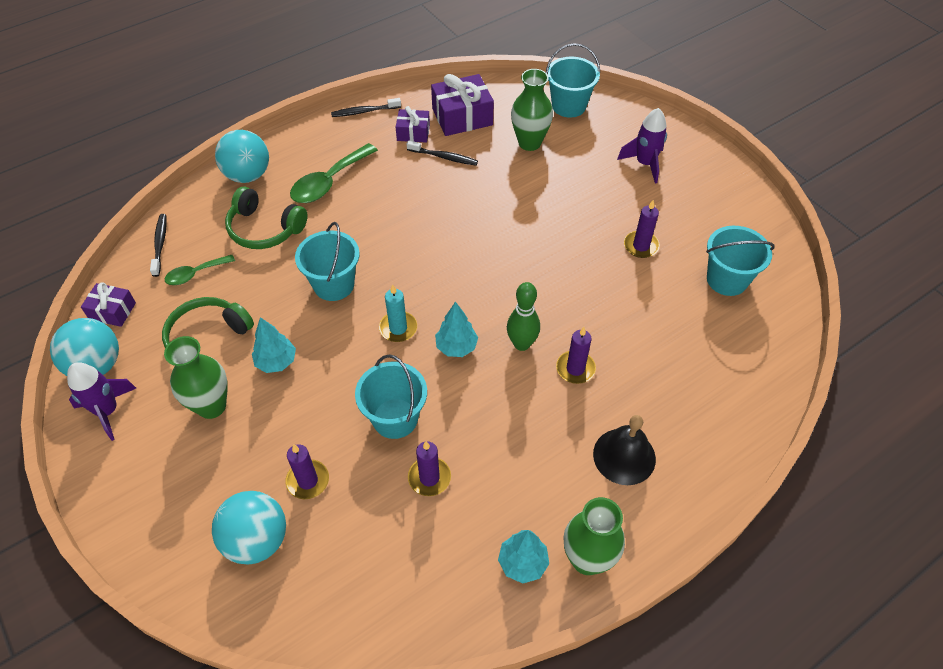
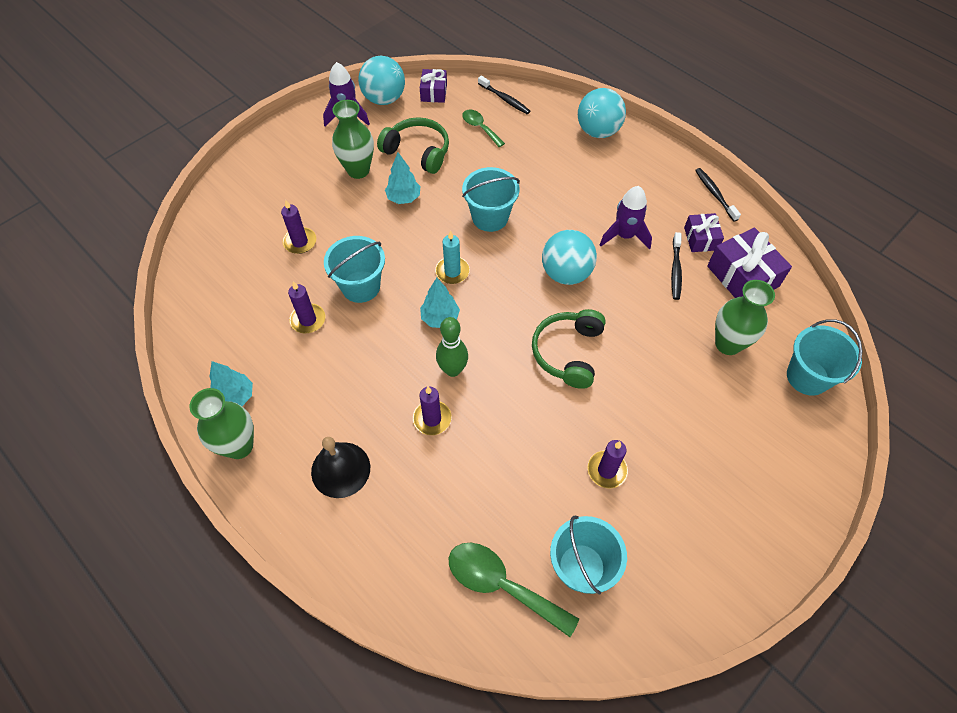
camera: 80 degrees right, 5 degrees up
black toothbrush [150,214,167,277] -> black toothbrush turned 60 degrees clockwise [478,76,530,114]
turquoise ball [212,491,286,565] -> turquoise ball moved to [542,230,597,285]
green headphones [225,186,308,249] -> green headphones moved to [532,309,606,389]
green spoon [290,143,378,203] -> green spoon moved to [449,543,579,637]
purple rocket [617,108,667,184] -> purple rocket moved to [600,186,652,250]

